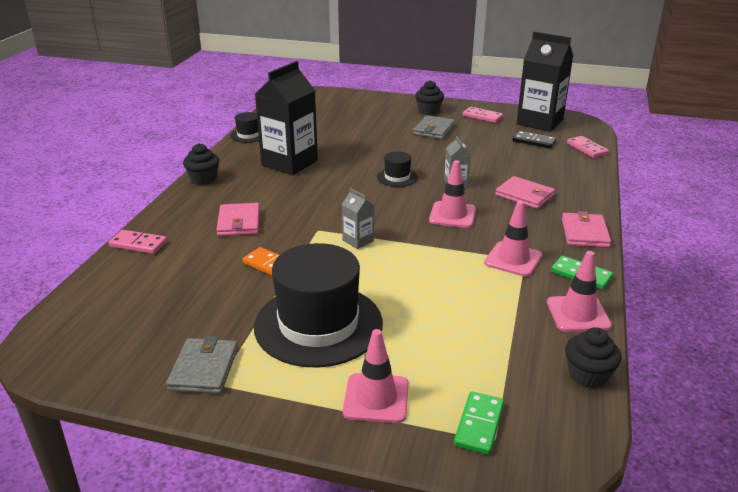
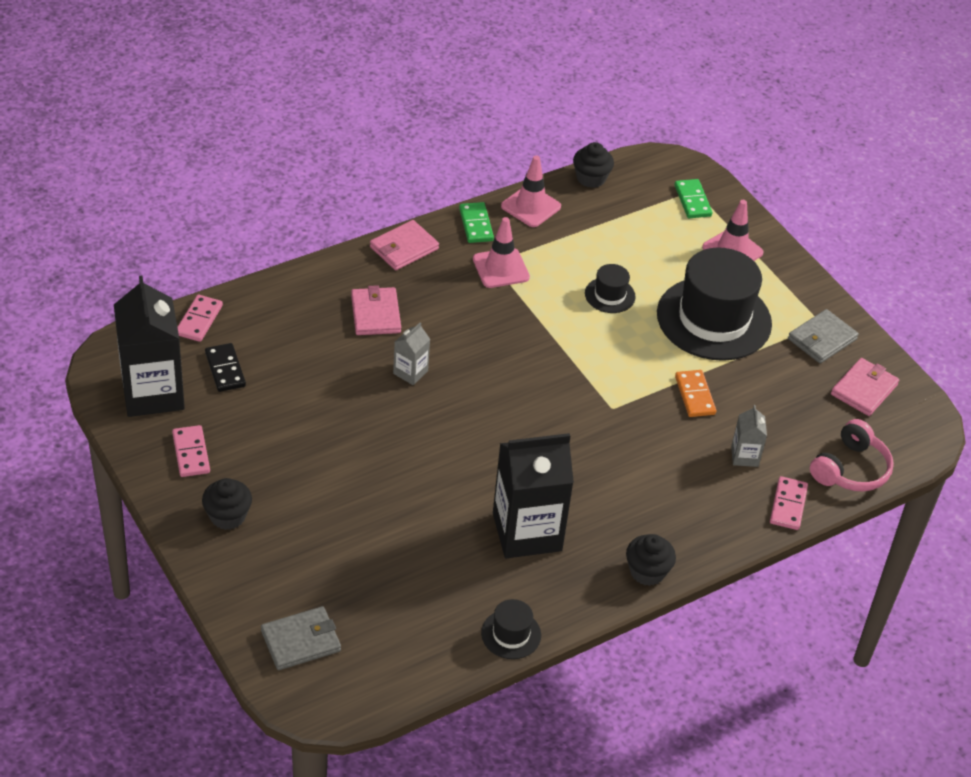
camera: 140 degrees left, 15 degrees up
pink domino [108,230,167,254] -> pink domino turned 45 degrees clockwise [770,476,808,530]
pink wallet [216,203,260,236] -> pink wallet moved to [831,358,899,416]
grey carton [342,188,374,249] -> grey carton moved to [731,405,767,467]
black hat [377,151,418,187] -> black hat moved to [585,264,636,313]
grey wallet [413,115,455,139] -> grey wallet moved to [261,606,341,670]
pink traffic cone [429,160,476,228] -> none
green domino [454,391,504,455] -> green domino turned 75 degrees counterclockwise [674,179,712,218]
none -> pink headphones [810,419,894,492]

